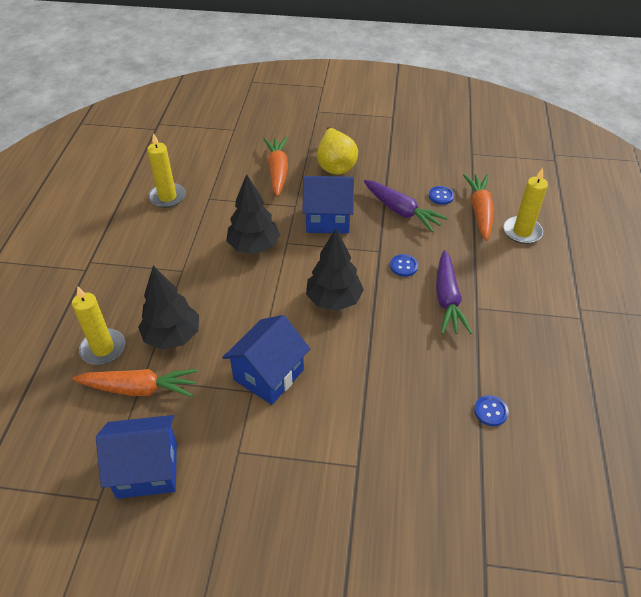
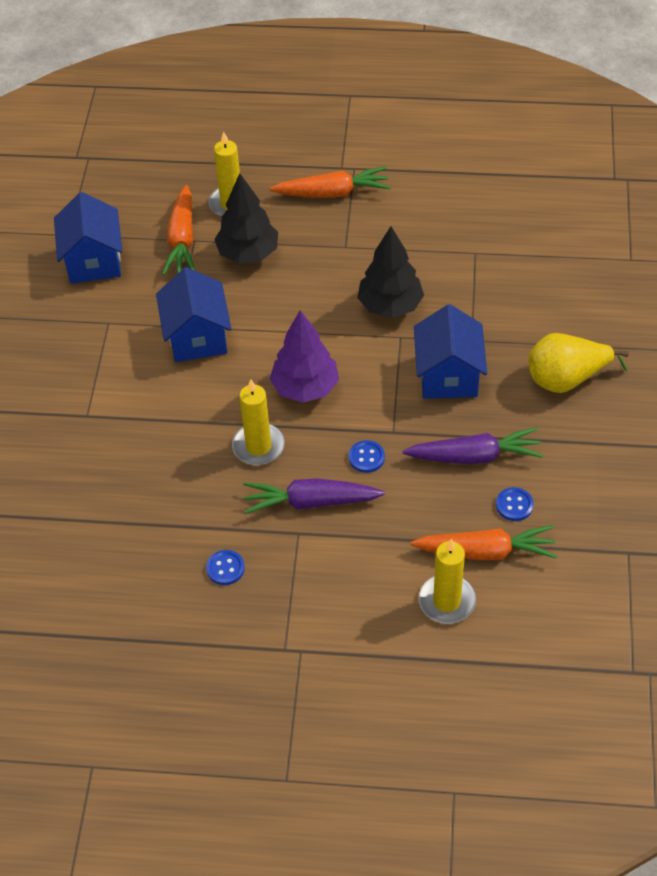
camera: 90 degrees right, 5 degrees up
yellow candle [147,133,186,208] -> yellow candle moved to [232,379,285,465]
blue house [222,315,310,405] -> blue house turned 45 degrees clockwise [156,267,231,362]
orange carrot [264,137,288,196] -> orange carrot moved to [270,166,391,198]
black tree [306,228,364,311] -> purple tree [270,310,339,403]
purple carrot [364,180,448,232] -> purple carrot turned 135 degrees counterclockwise [403,427,543,464]
blue button [474,395,509,426] -> blue button moved to [206,550,245,585]

